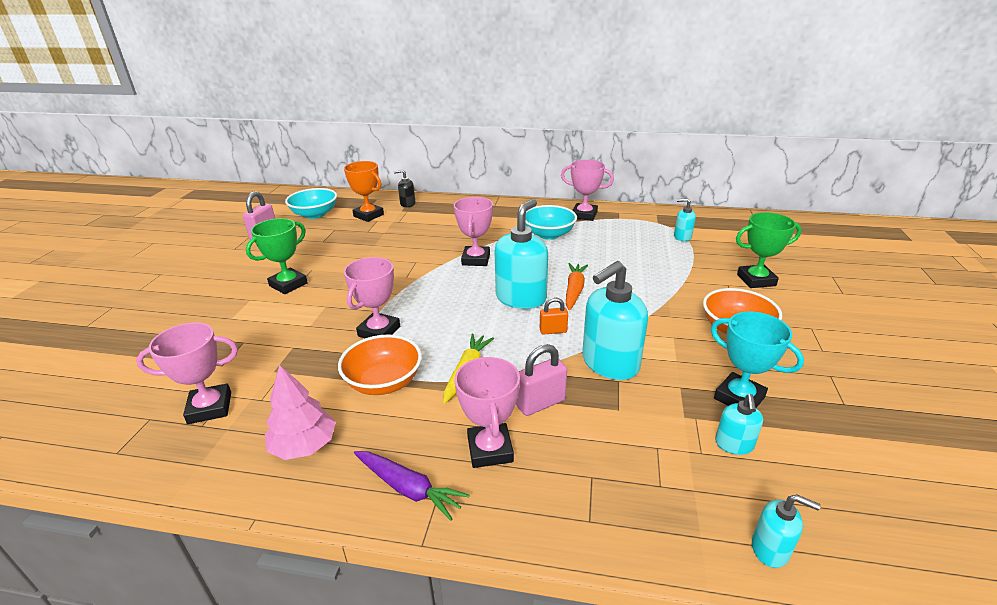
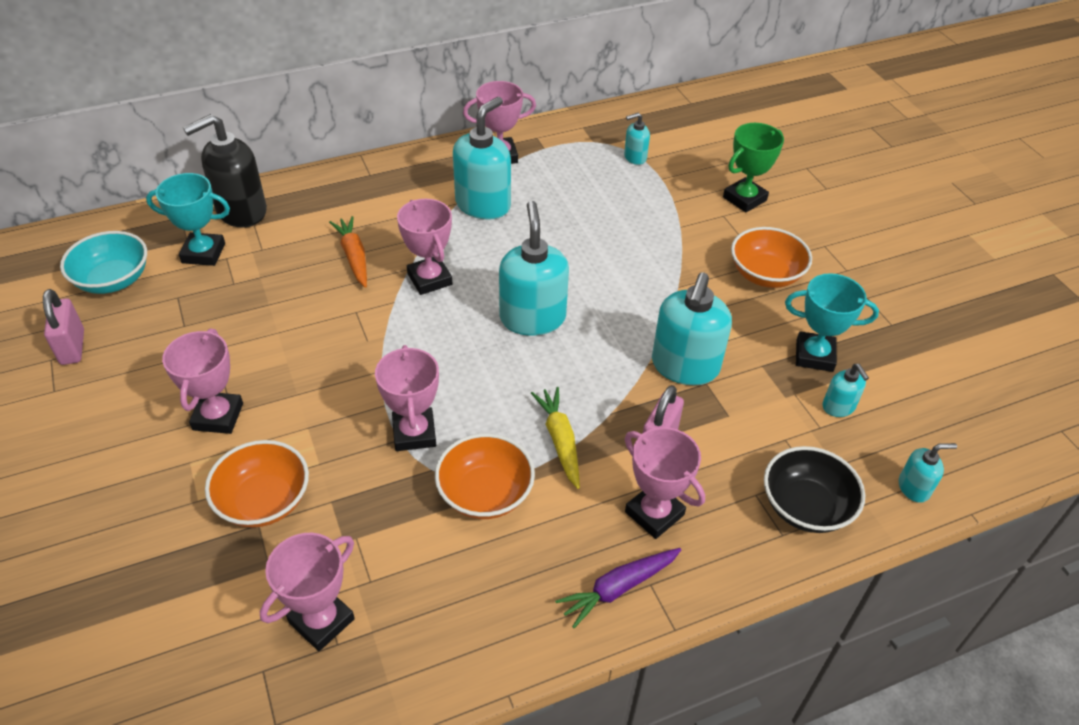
camera: 35 degrees left, 15 degrees up
green trophy [246,218,308,294] -> pink trophy [162,328,243,434]
pink tree [265,364,336,460] -> none
orange trophy [344,161,384,222] -> turquoise trophy [146,173,230,266]
purple carrot [354,451,469,521] -> purple carrot turned 150 degrees clockwise [555,548,681,628]
black soap dispenser [394,169,415,207] -> black soap dispenser [183,114,267,227], size x2.01
turquoise bowl [525,205,577,240] -> turquoise soap dispenser [453,97,511,220]
orange padlock [540,297,568,335] -> none
orange carrot [566,263,588,310] -> orange carrot moved to [329,216,367,288]
none -> orange bowl [205,440,309,528]
none -> black bowl [764,446,865,533]

